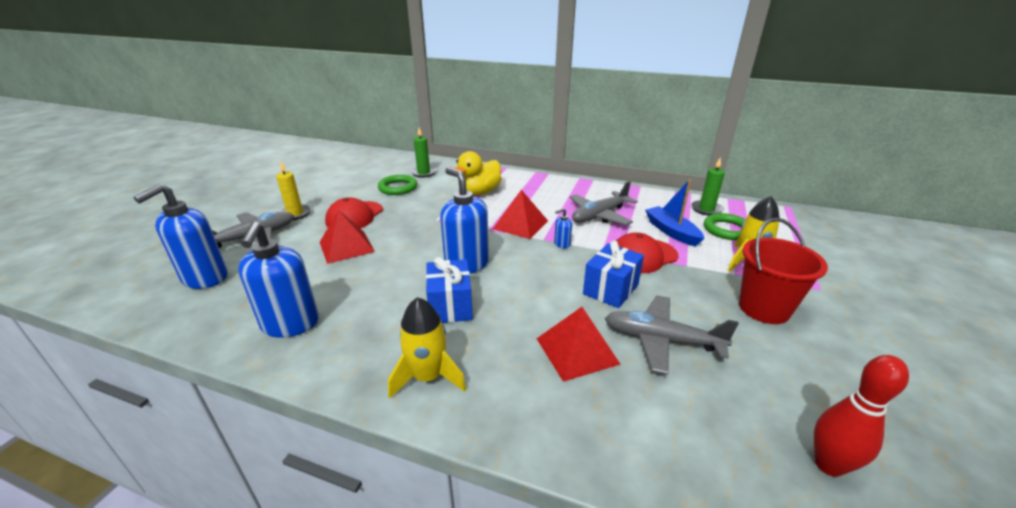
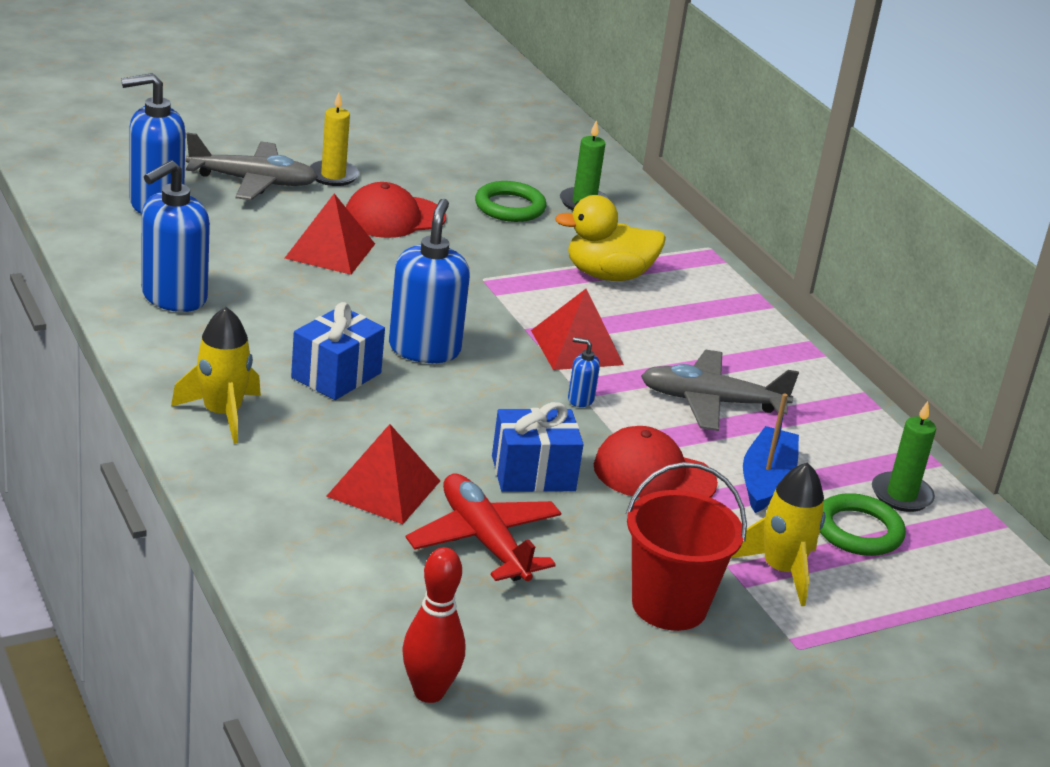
camera: 40 degrees right, 0 degrees up
grey plane [605,295,739,375] -> red plane [406,474,561,581]

